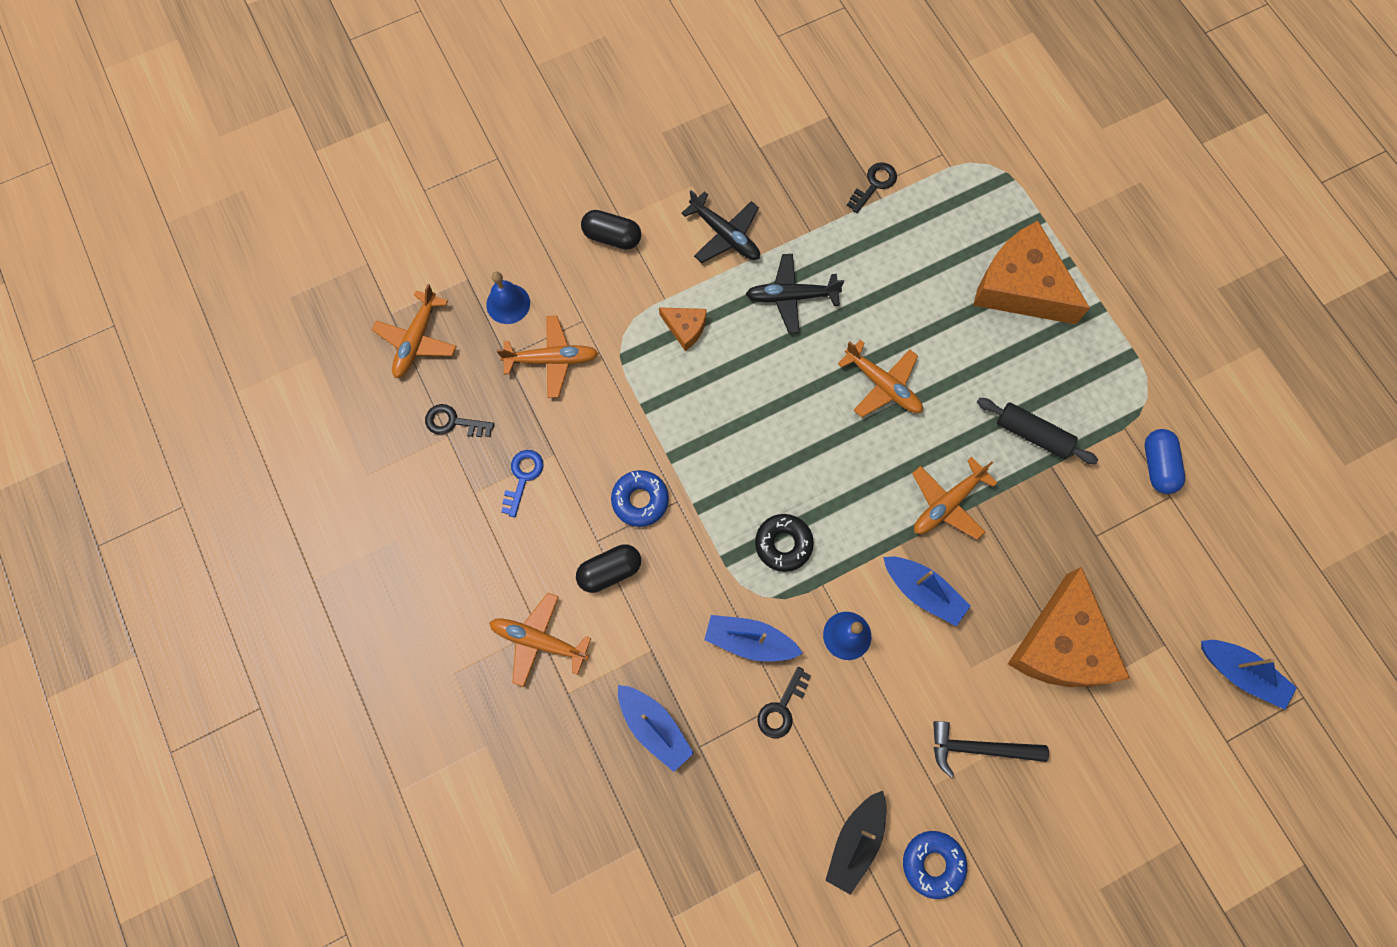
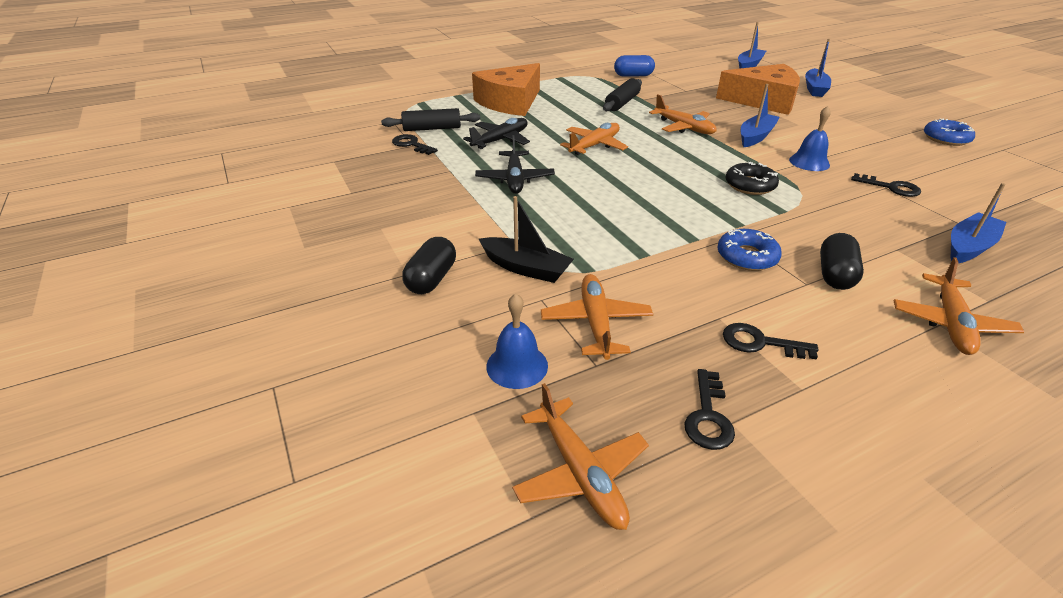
camera: 90 degrees left, 35 degrees down
orange plane [372,284,457,378] -> orange plane turned 45 degrees clockwise [512,383,649,530]
blue key [501,450,544,517] -> black key [723,323,818,360]
black capsule [576,544,641,593] -> black capsule turned 45 degrees clockwise [820,233,864,290]
orange cheese [659,307,707,351] -> none
black plane [681,190,760,263] -> black plane moved to [463,118,530,149]
blue boat [704,615,803,662] -> blue boat moved to [805,39,831,97]
black boat [825,791,886,895] -> black boat moved to [479,196,574,283]
black hammer [933,721,1049,777] -> none
none -> black rolling pin [381,108,480,131]

